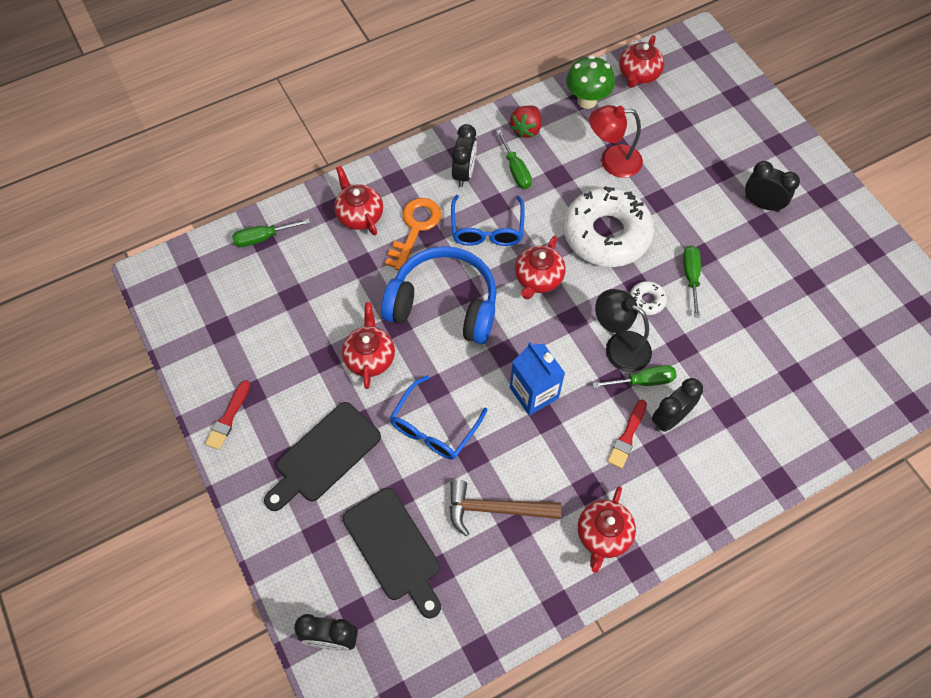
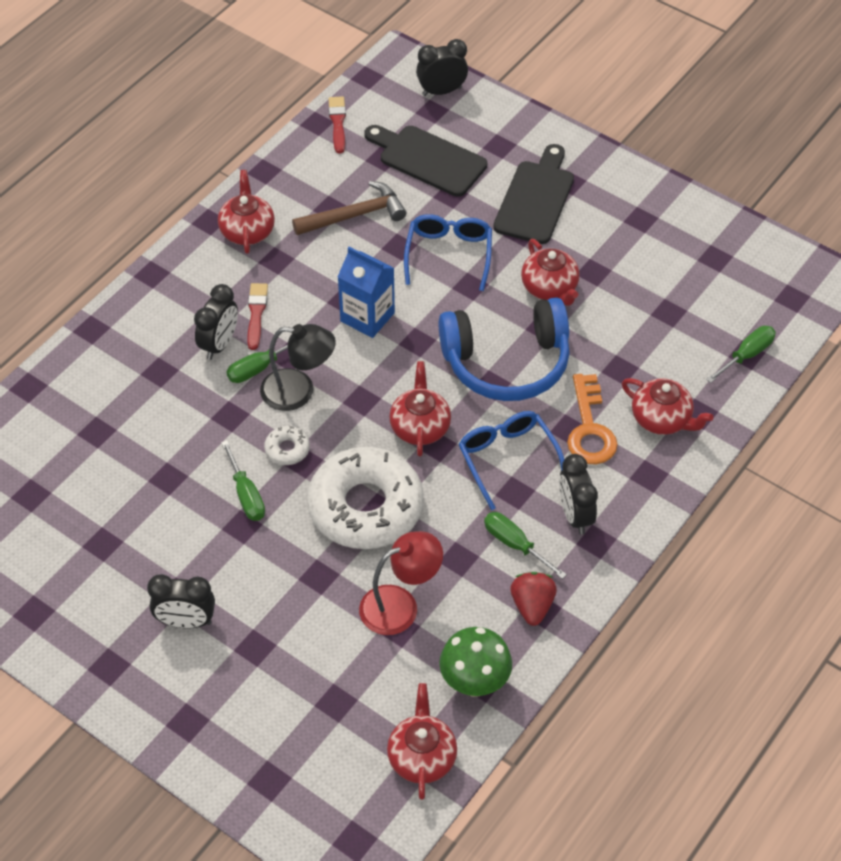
camera: 155 degrees right, 10 degrees down
red brush [205,380,250,450] -> red brush moved to [328,96,346,154]

